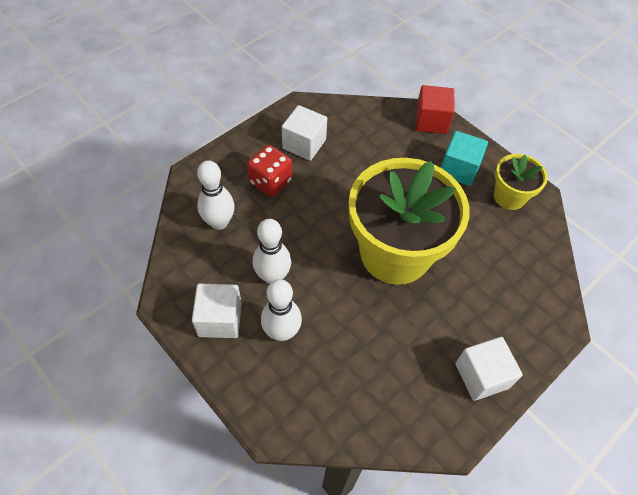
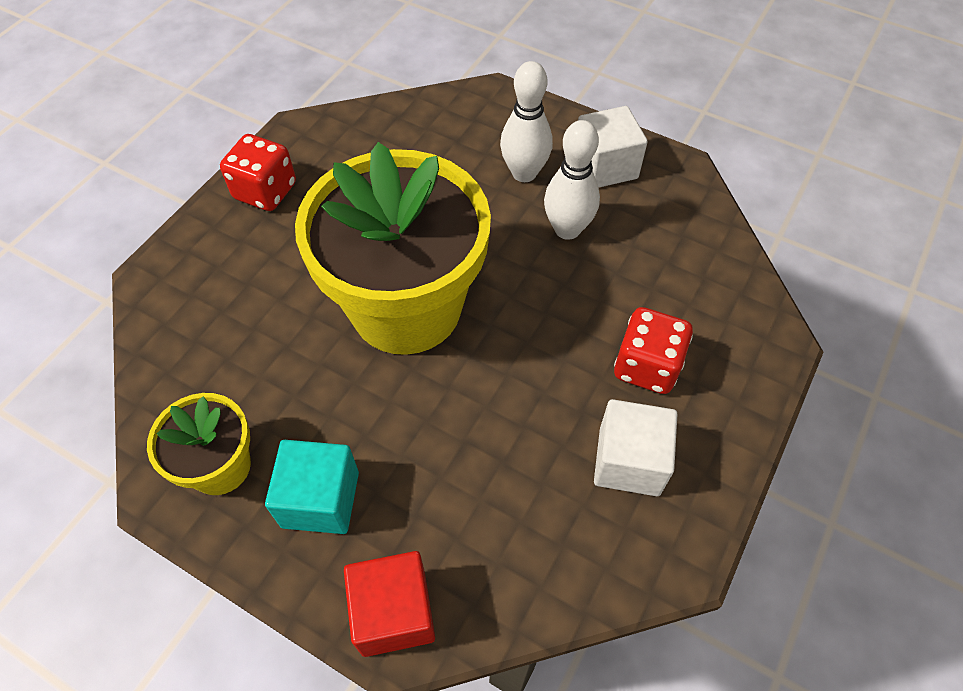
camera: 165 degrees right, 0 degrees up
white bowling pin [197,160,235,230] -> none
white cube [455,337,523,401] -> red dice [220,134,296,211]

